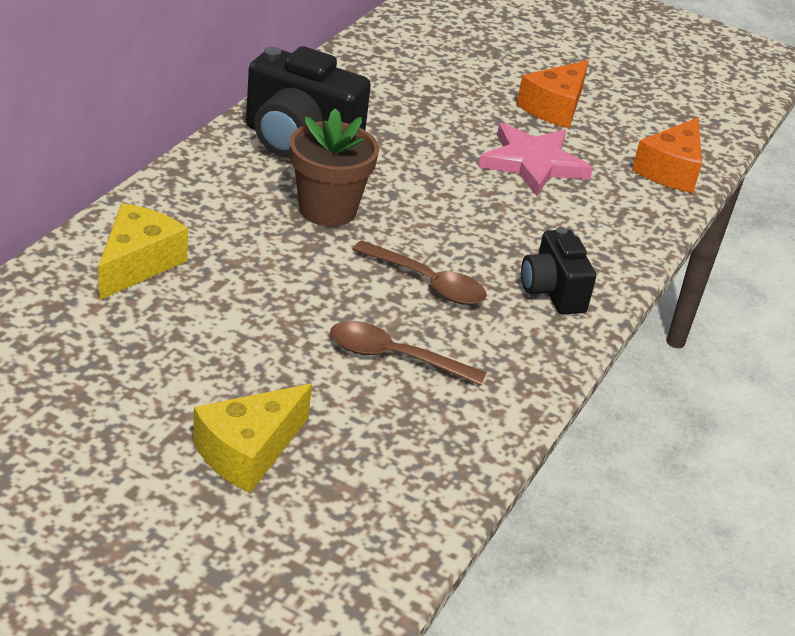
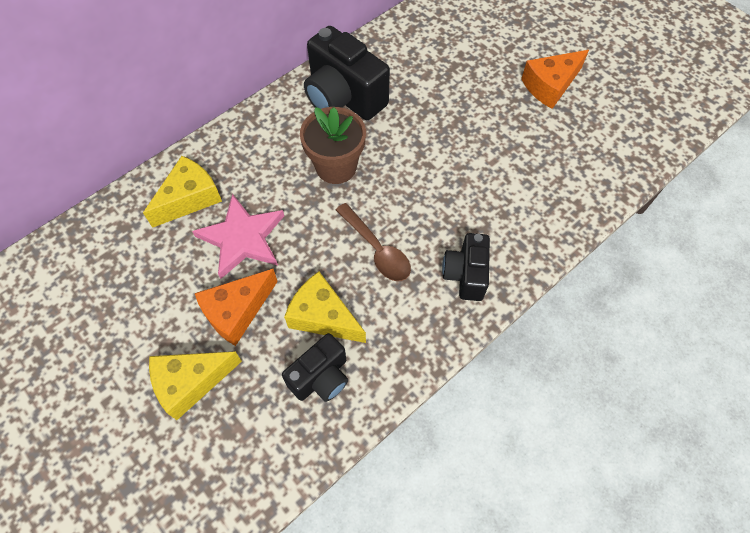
camera: 25 degrees right, 25 degrees up
brown spoon [330,321,487,386] -> yellow cheese [284,272,366,343]
pink star [478,123,593,196] -> pink star moved to [192,194,284,279]
orange cheese [632,117,702,193] -> orange cheese moved to [195,269,278,346]
none -> black camera [282,333,348,402]

